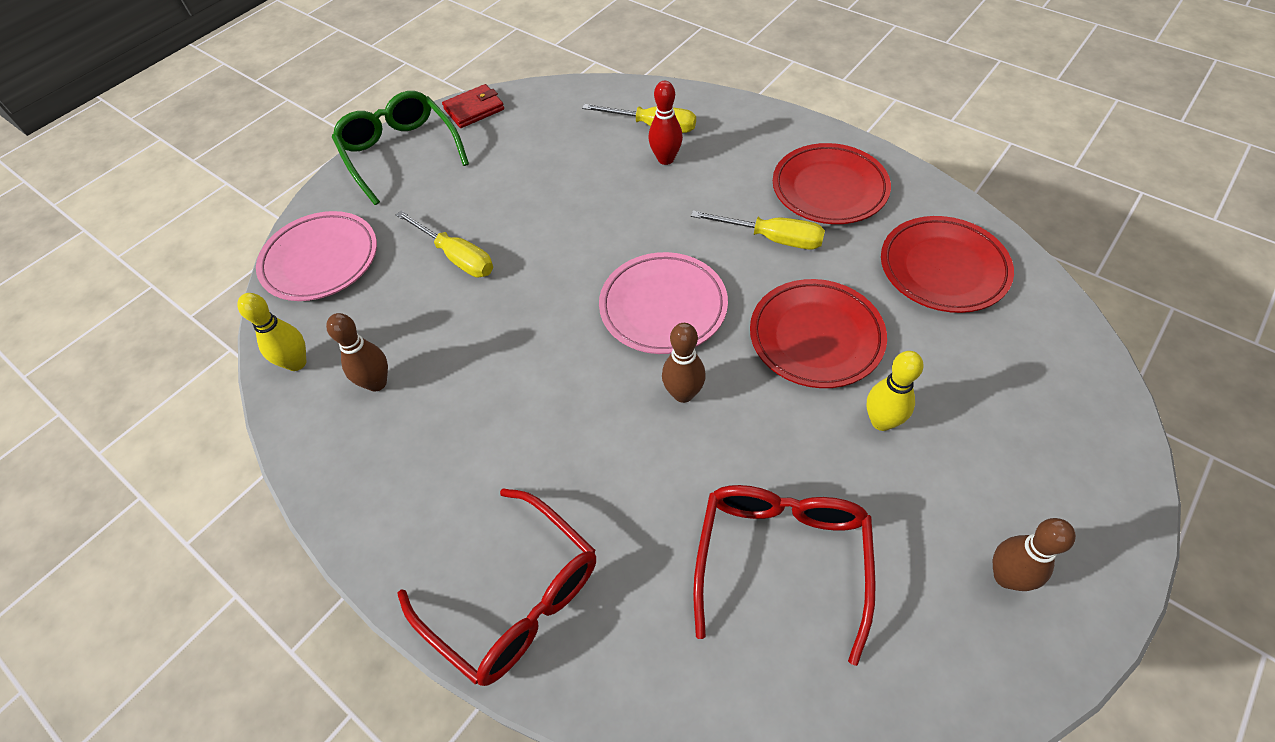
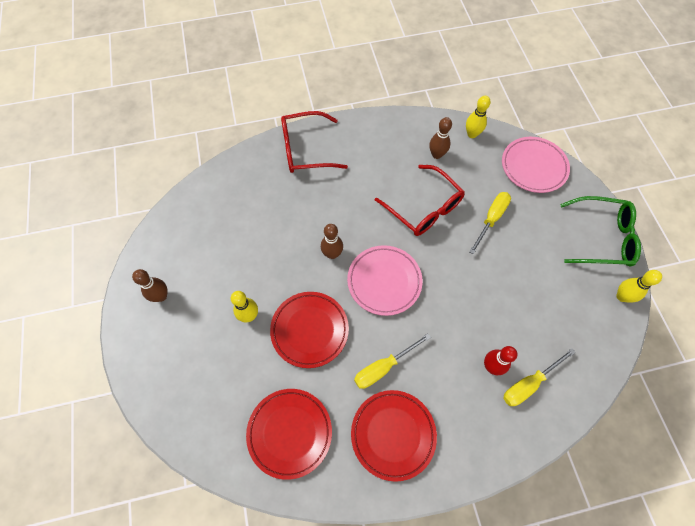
camera: 125 degrees right, 10 degrees up
yellow screwdriver [396,210,493,277] -> yellow screwdriver turned 135 degrees clockwise [469,192,511,254]
red wallet [442,84,504,128] -> yellow bowling pin [616,270,662,303]
red glasses [693,485,876,666] -> red glasses moved to [375,165,465,236]

